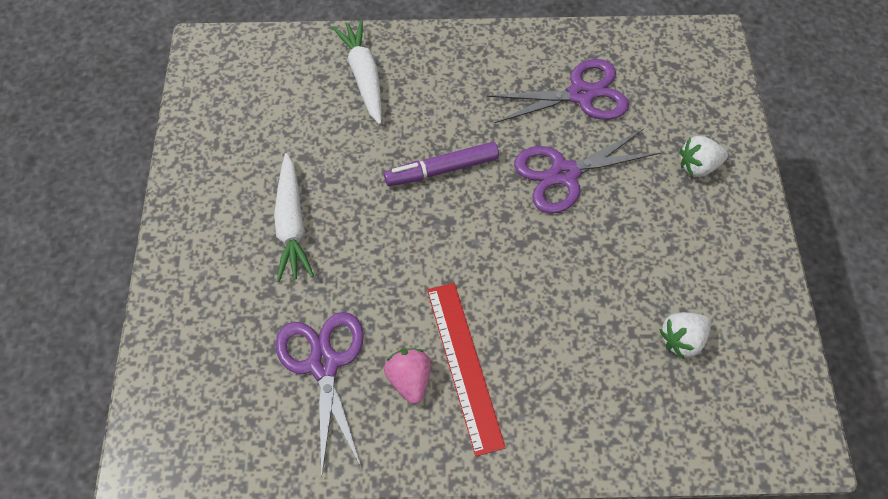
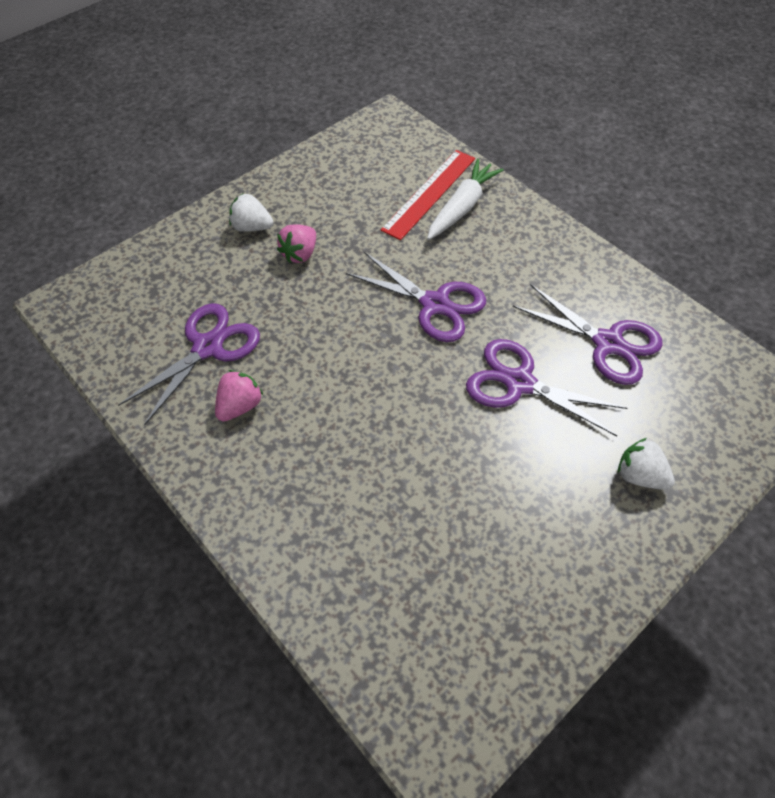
camera: 50 degrees right, 5 degrees down
white carrot [274,153,314,282] -> pink strawberry [277,224,316,263]
purple marker [384,142,499,186] -> purple scissors [346,252,486,342]
red ruler [427,283,506,456] -> red ruler moved to [381,150,475,240]
white strawberry [659,312,711,359] -> white strawberry moved to [229,194,273,232]

